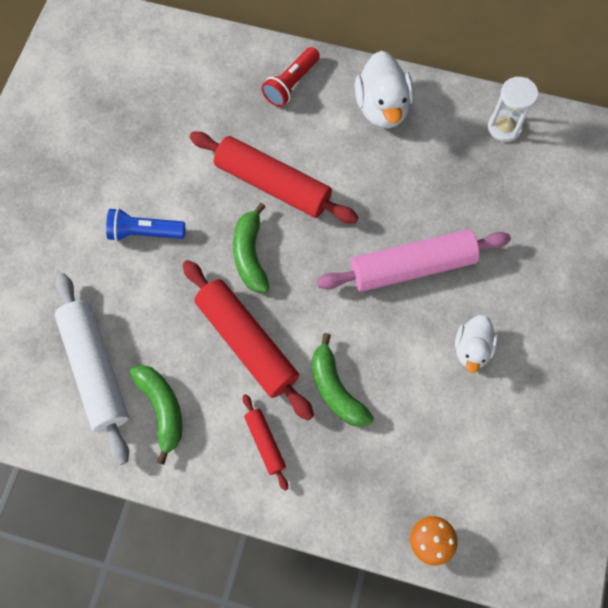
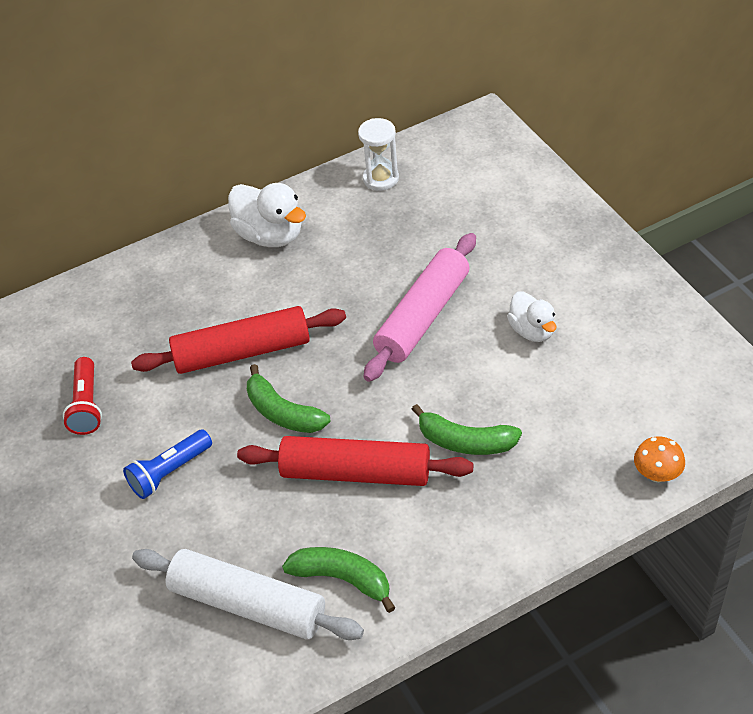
camera: 40 degrees left, 20 degrees down
red rolling pin [243,394,288,491] -> none
red flashlight [262,47,320,107] -> red flashlight moved to [63,357,102,435]

